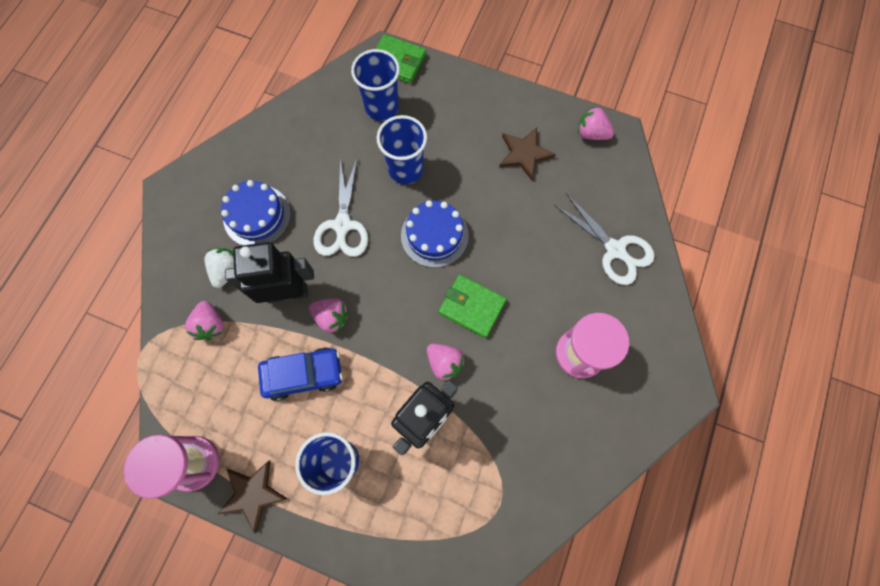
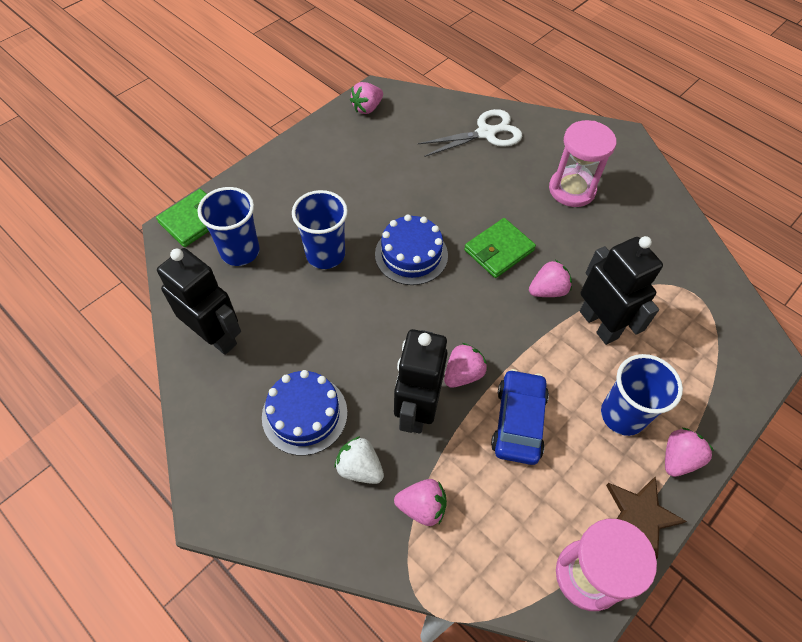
camera: 70 degrees left, 15 degrees down
white scissors [314,158,368,257] -> none
brown star [499,127,556,180] -> none
none -> black robot [157,248,241,355]
none -> pink strawberry [665,428,714,477]

